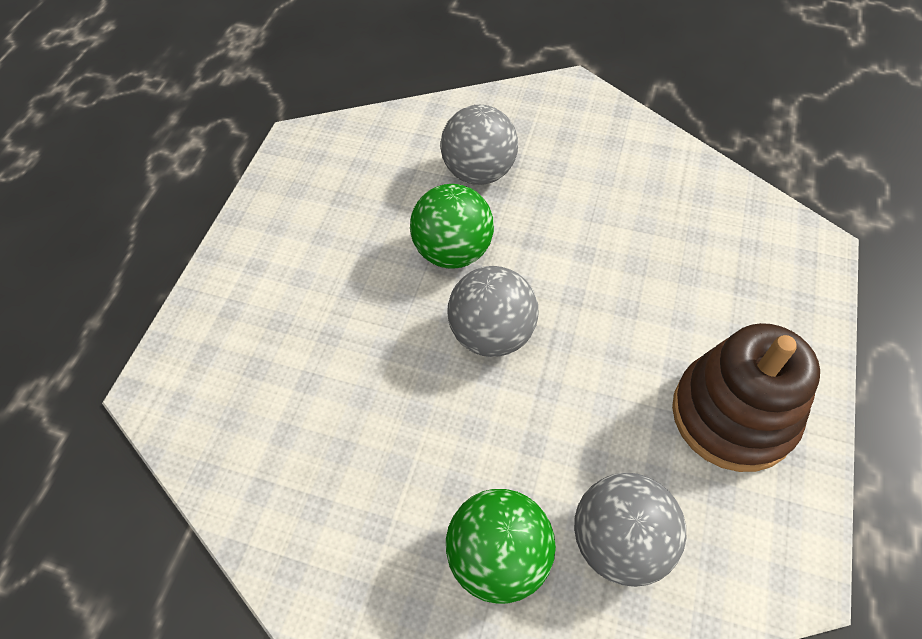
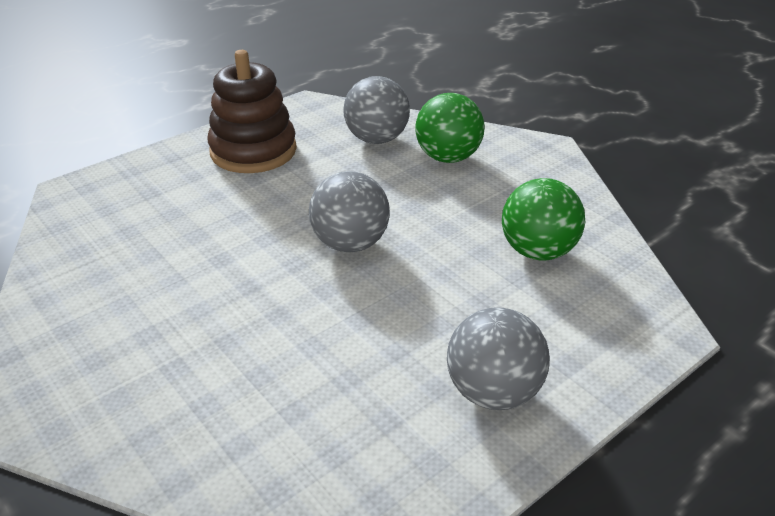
camera: 150 degrees left, 20 degrees down
green ball [410,184,494,269] -> green ball moved to [502,178,585,260]
grey ball [440,105,518,185] -> grey ball moved to [447,307,550,410]

